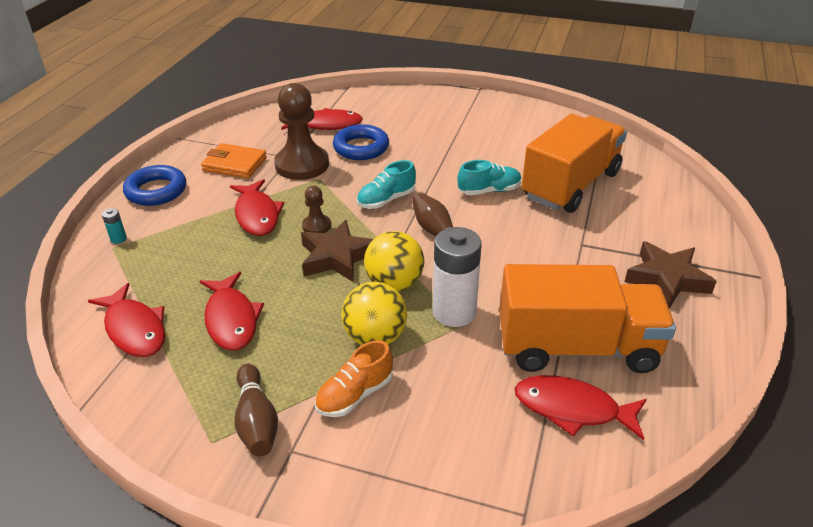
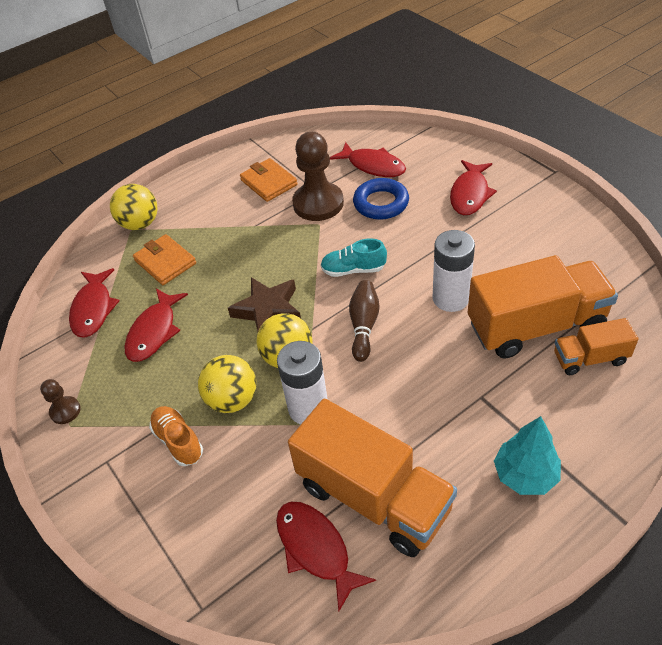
camera: 40 degrees right, 10 degrees up
turquoise battery [102,208,127,244] -> yellow ball [110,184,157,230]
blue ring [123,165,186,206] -> none
red fish [230,179,285,236] -> red fish moved to [450,160,497,215]
brown bowling pin [234,364,278,457] -> none
brown pawn [302,186,331,233] -> brown pawn moved to [40,379,81,424]
orange shoe [315,340,393,417] -> orange shoe turned 60 degrees clockwise [149,406,203,466]
turquoise shoe [458,160,522,195] -> white battery [433,230,475,312]
brown star [625,241,717,309] -> turquoise tree [494,416,561,495]
none -> orange wallet [133,234,196,285]
none -> orange truck [554,318,639,375]

